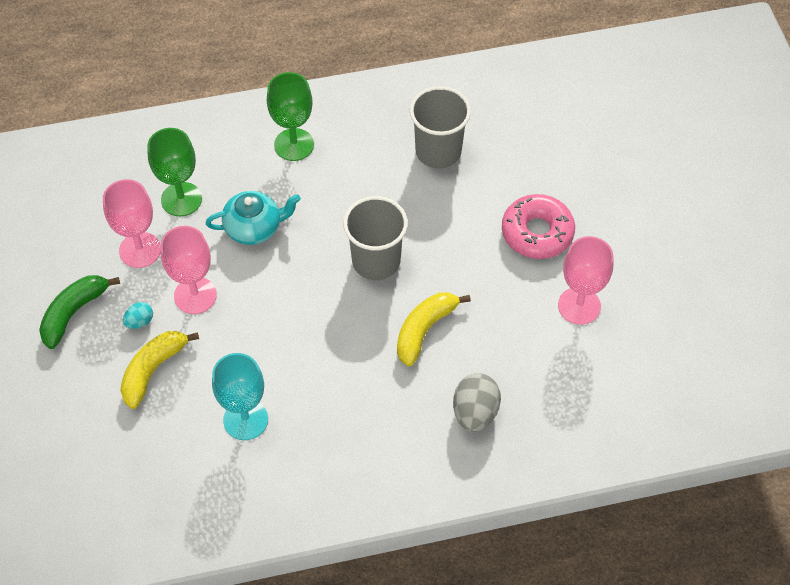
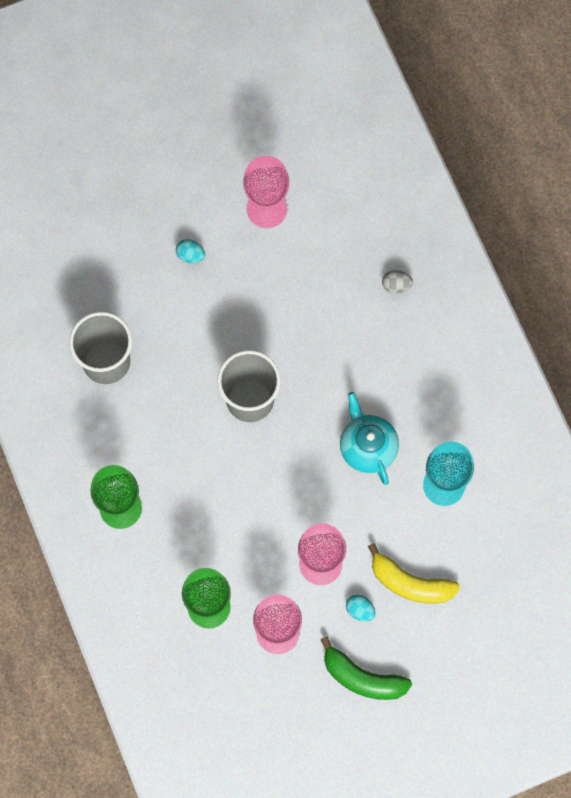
camera: 100 degrees left, 15 degrees up
turquoise teapot [206,191,301,245] -> turquoise teapot moved to [340,392,399,485]
yellow banana [397,292,471,366] -> none
grey egg [453,373,501,432] -> grey egg [382,270,413,293], size x0.54
pink donut [502,194,575,259] -> turquoise egg [176,239,205,263]

